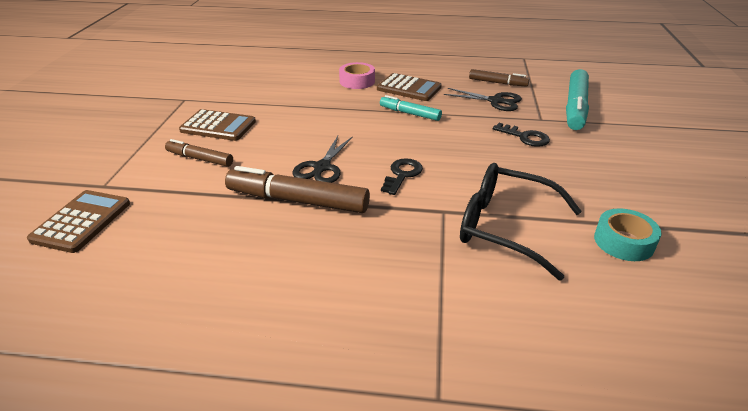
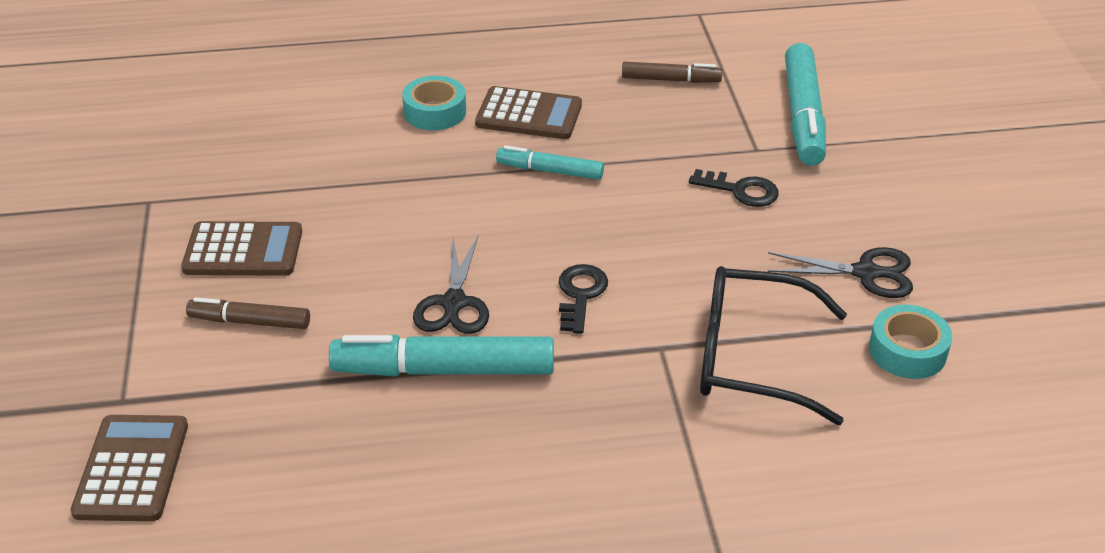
camera: 15 degrees left, 5 degrees up
brown marker [225,166,370,213] -> turquoise marker [329,335,554,377]
pink tape [339,62,375,89] -> turquoise tape [402,76,466,130]
black scissors [444,88,522,111] -> black scissors moved to [767,247,913,298]

